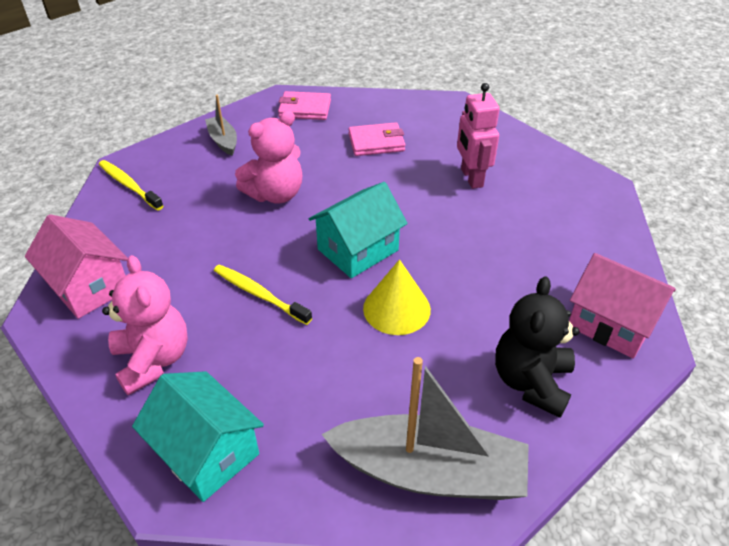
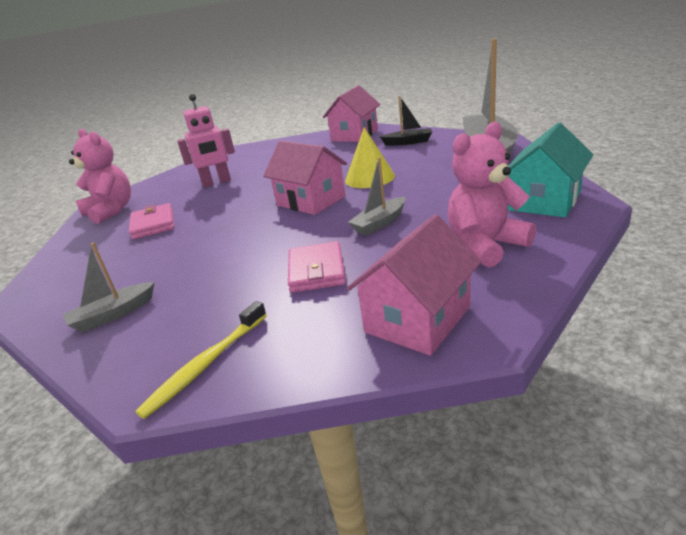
camera: 95 degrees left, 15 degrees down
yellow toothbrush [214,264,312,325] -> grey boat [348,157,405,236]
pink teddy bear [235,110,302,204] -> pink teddy bear moved to [69,129,131,224]
pink wallet [278,91,331,120] -> pink wallet moved to [288,241,346,293]
turquoise house [309,182,408,278] -> pink house [263,141,347,215]
black teddy bear [495,276,580,418] -> black boat [380,96,432,146]

